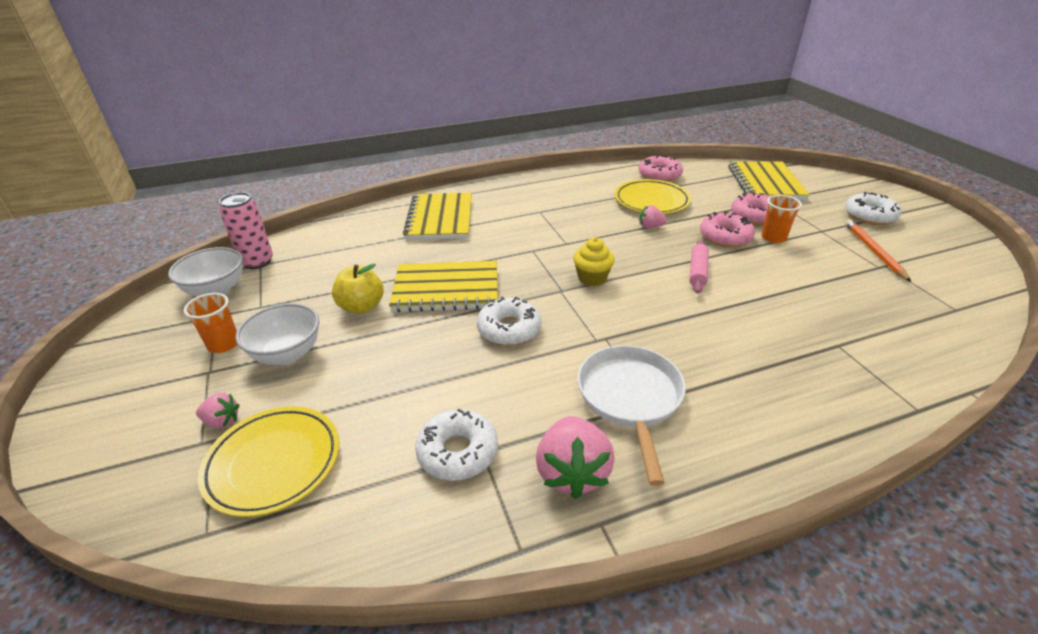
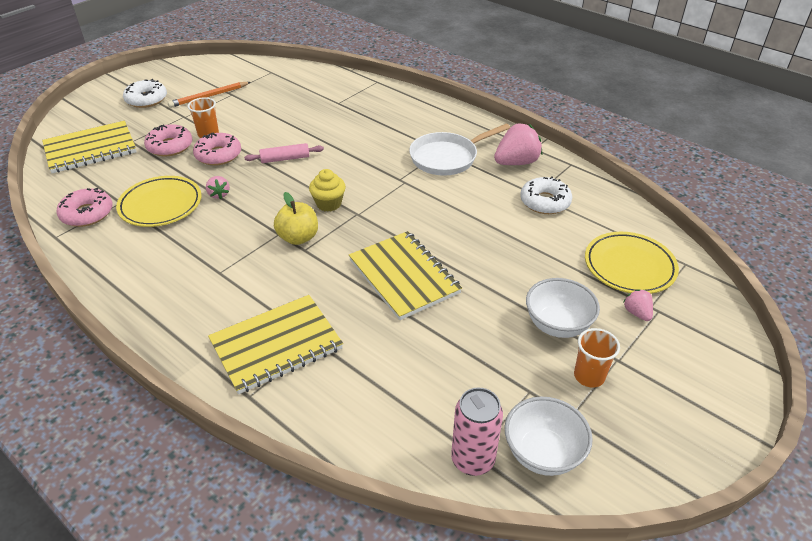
camera: 120 degrees left, 5 degrees up
yellow apple [332,263,384,314] -> yellow apple moved to [274,192,318,245]
white donut [477,297,541,346] -> none

